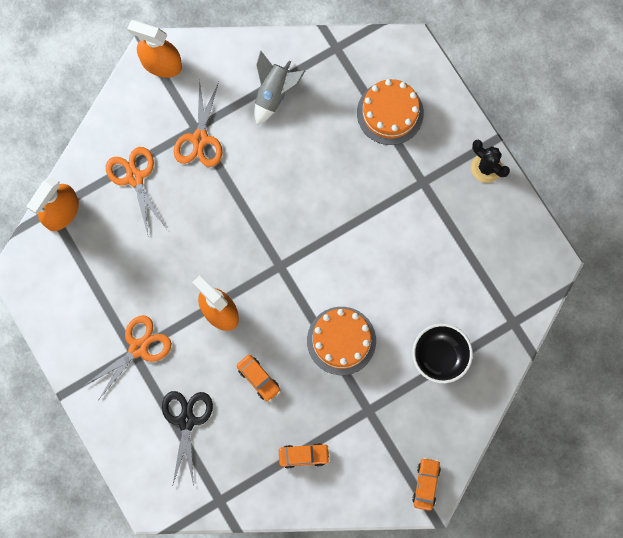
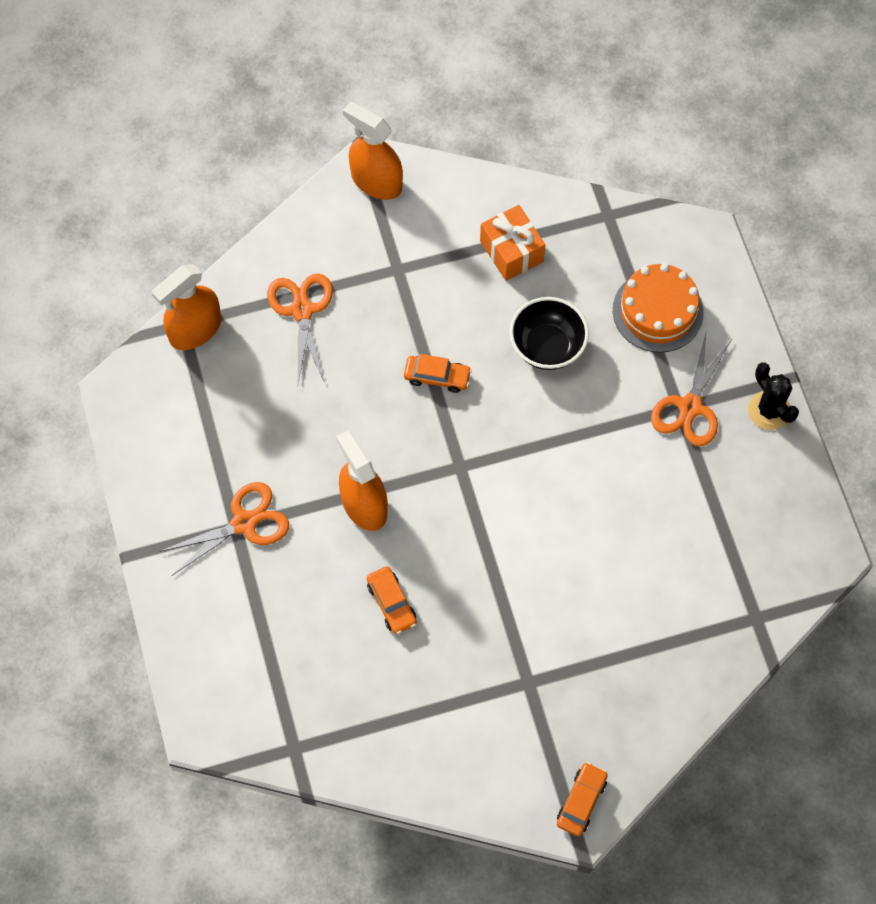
camera: 15 degrees right, 10 degrees down
black scissors [162,391,213,486] -> none
orange scissors [174,79,222,167] -> orange scissors moved to [651,333,731,446]
grey rocket [254,50,305,125] -> orange gift [480,205,545,281]
orange car [279,443,330,469] -> orange car moved to [404,354,472,393]
orange cake [307,307,376,375] -> none
black bowl [412,324,473,383] -> black bowl moved to [509,297,589,370]

